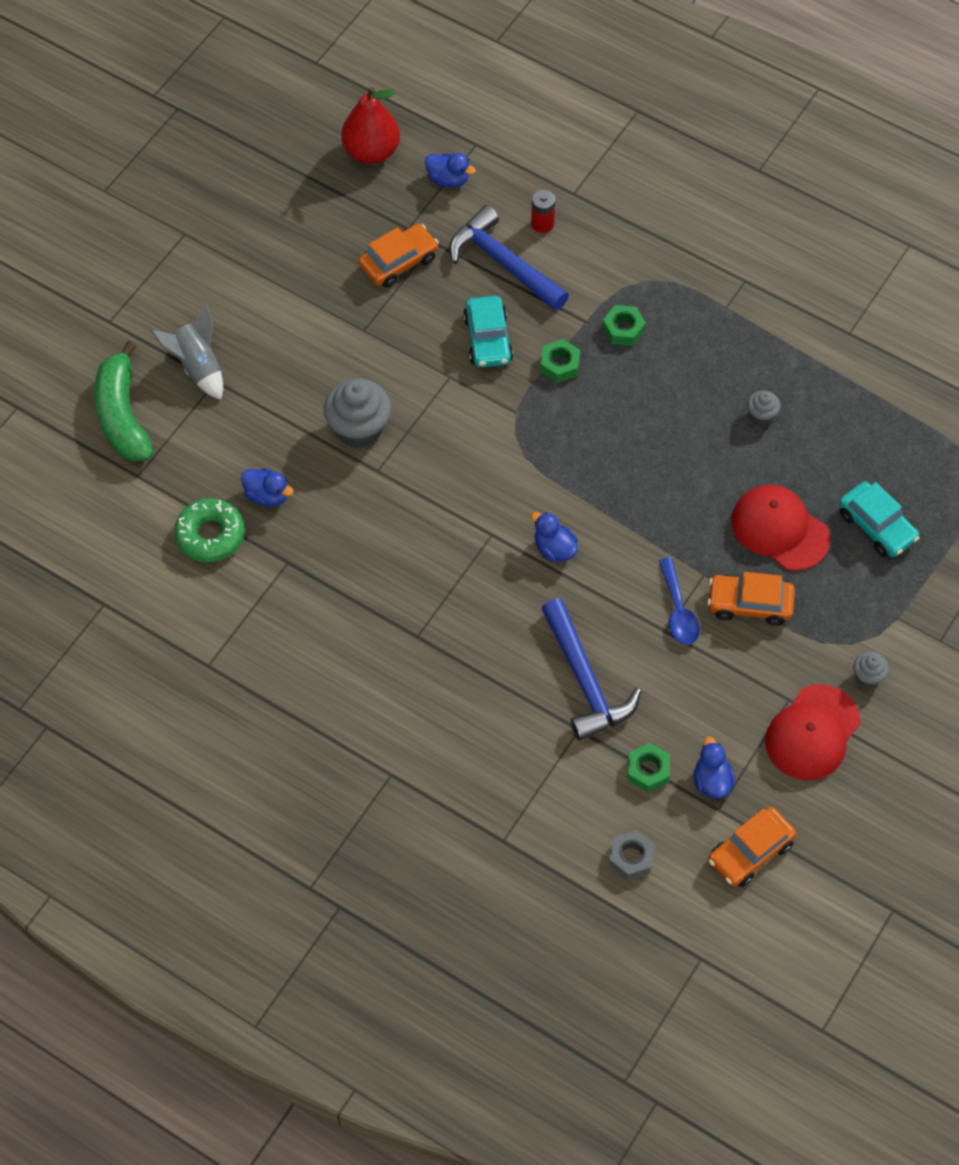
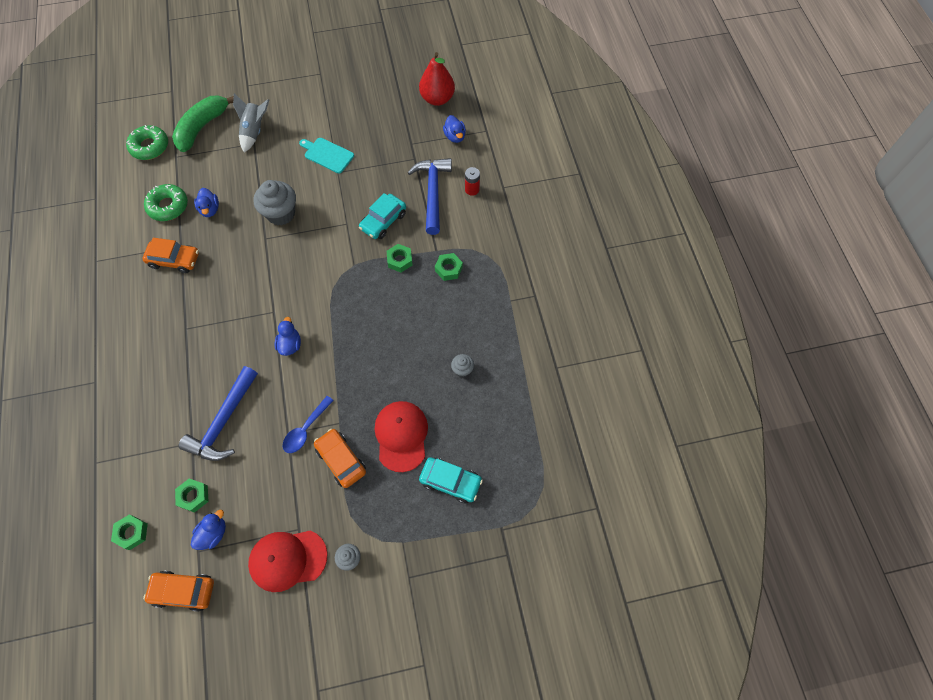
camera: 45 degrees right, 5 degrees up
orange car [359,224,439,288] -> orange car moved to [143,238,199,273]
grey nut [609,830,655,880] -> green nut [111,514,148,550]
turquoise car [839,481,920,557] -> turquoise car turned 75 degrees counterclockwise [419,457,483,504]
none -> green donut [126,125,168,160]
none -> turquoise cutting board [299,138,354,174]

